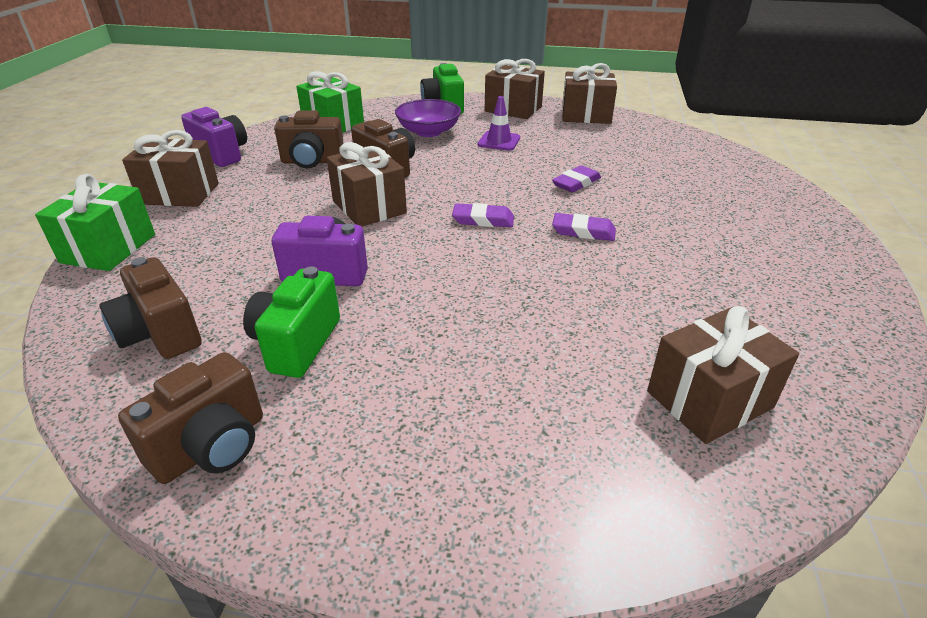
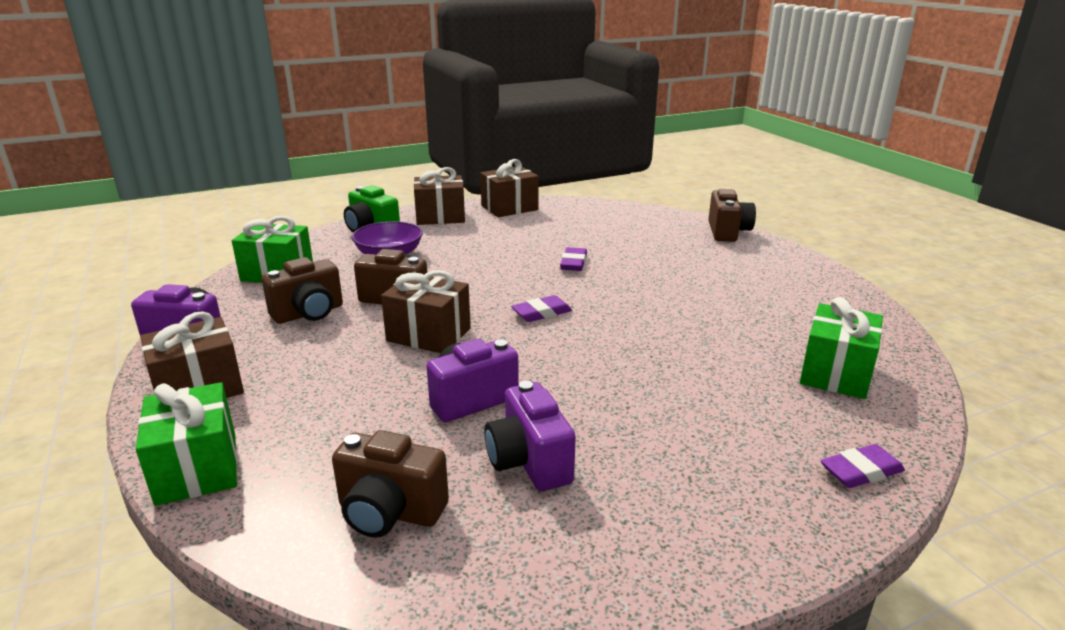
camera: 35 degrees left, 10 degrees down
brown camera [118,352,263,484] -> brown camera moved to [708,189,756,242]
green camera [243,266,340,378] -> purple camera [484,381,576,491]
purple traffic cone [478,96,520,151] -> none
purple eraser [552,213,616,241] -> purple eraser moved to [820,444,905,488]
brown gift [647,306,799,444] -> green gift [800,297,883,399]

